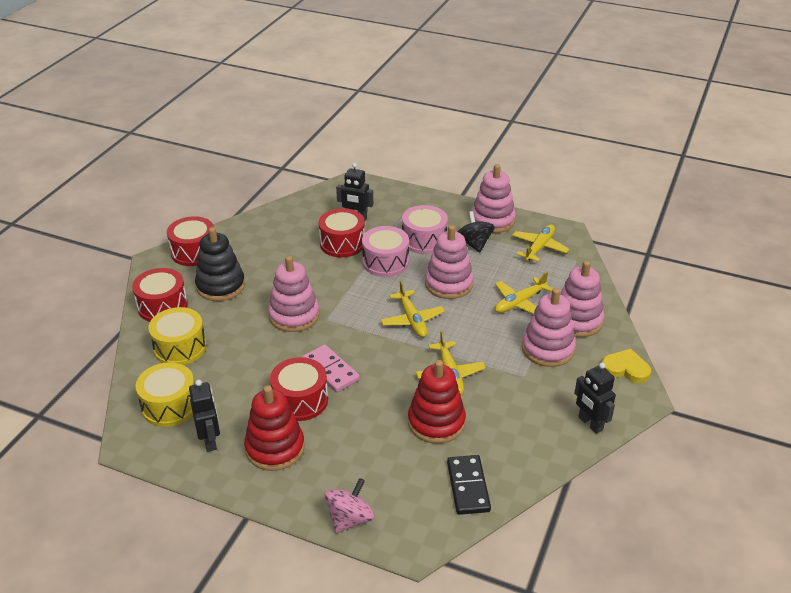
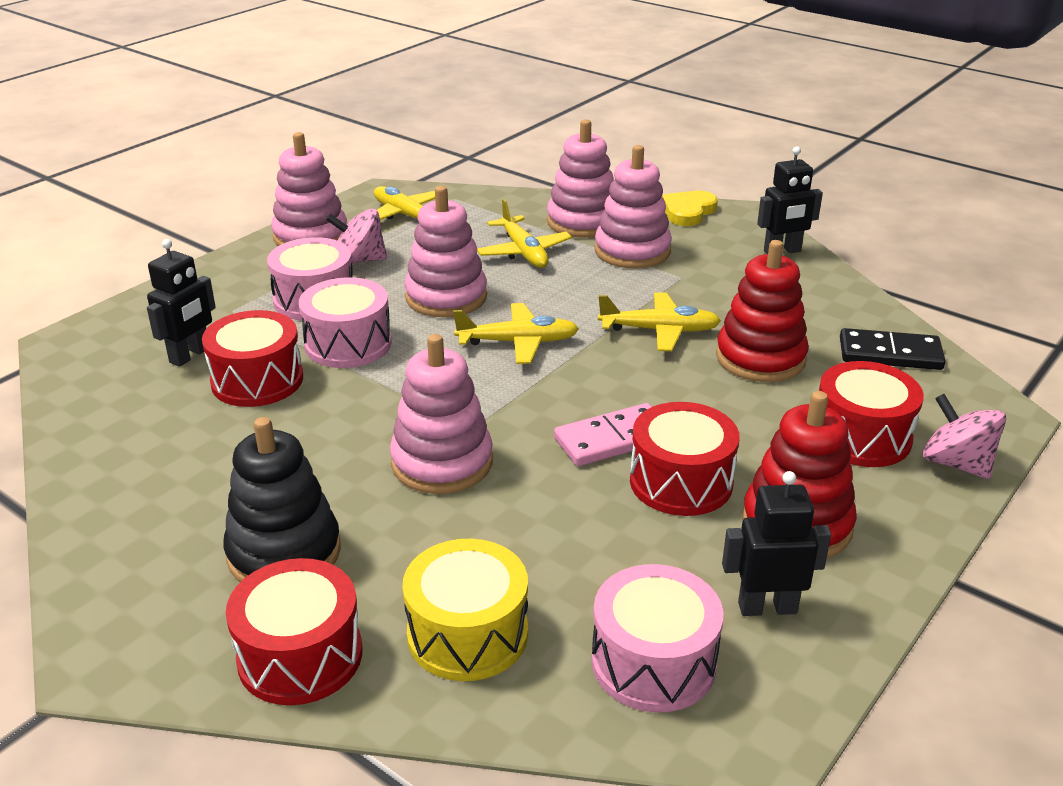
camera: 75 degrees left, 5 degrees down
yellow drum [135,362,195,427] -> pink drum [591,564,723,713]
red drum [167,216,214,266] -> red drum moved to [819,361,924,467]
black spinning top [458,211,495,252] -> pink spinning top [326,209,387,264]

